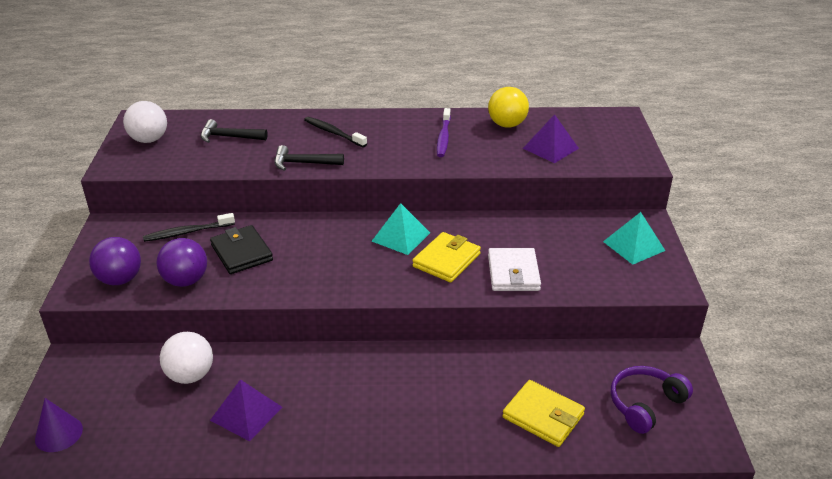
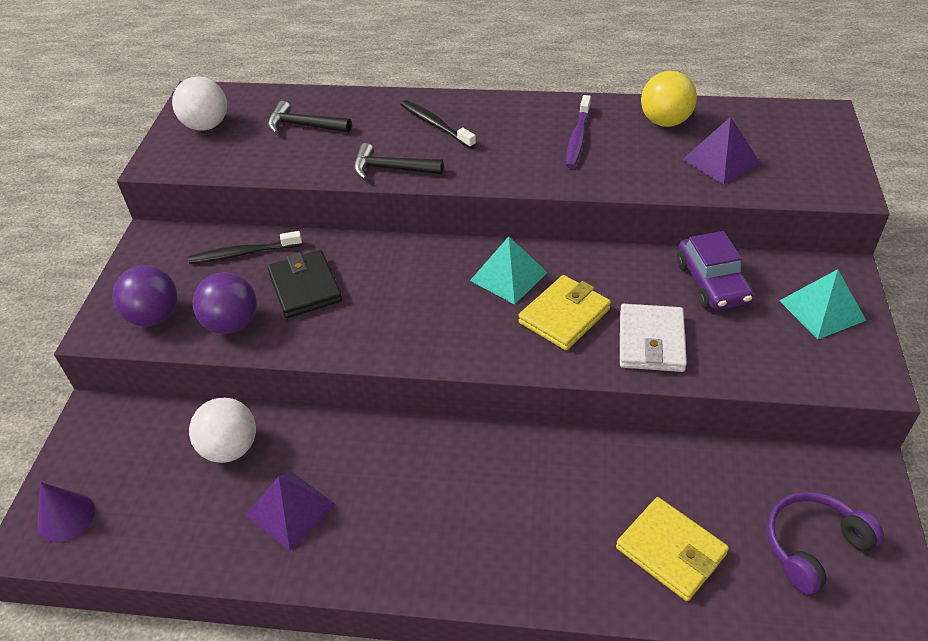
camera: 10 degrees right, 10 degrees up
none -> purple car [677,231,753,310]

